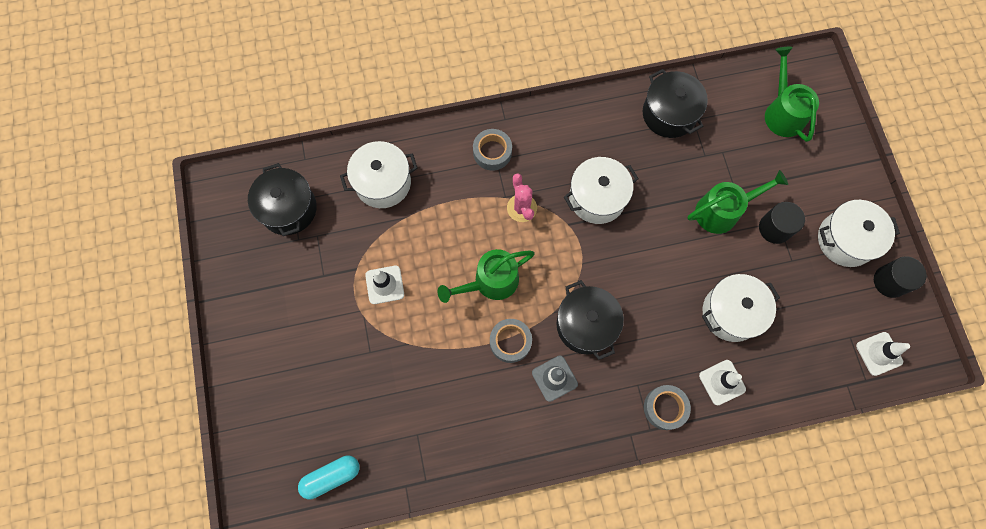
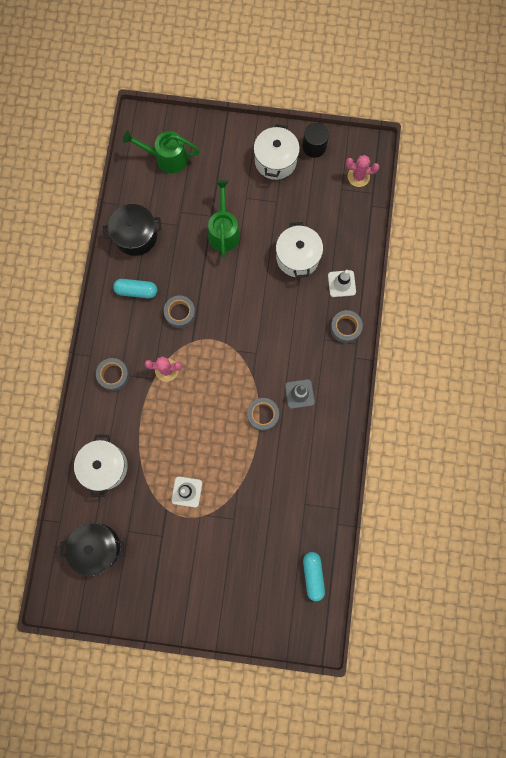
camera: 70 degrees left, 5 degrees up
green watering can [438,249,535,303] -> none
black pot [556,280,624,360] -> none
white pot [564,157,639,224] -> grey tape [164,296,196,328]
black cylinder [759,202,805,244] -> none
white traffic cone [856,332,910,376] -> pink cactus [346,155,379,187]
none -> turquoise capsule [113,279,157,298]

